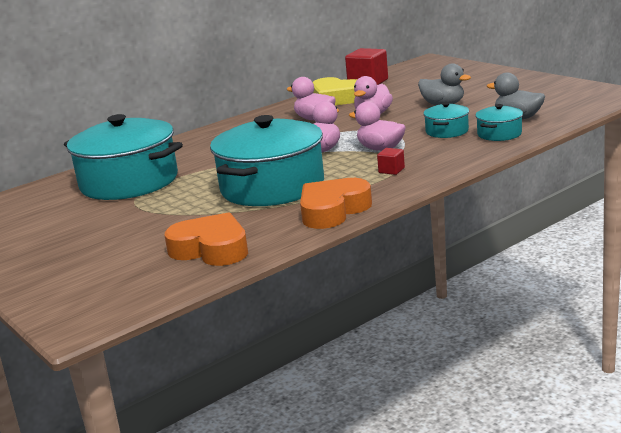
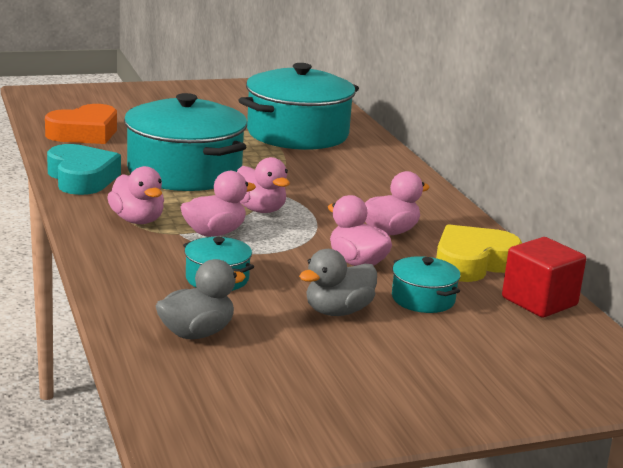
camera: 105 degrees right, 0 degrees up
orange heart [300,178,372,229] -> turquoise heart [47,144,121,195]
red cube [377,148,405,175] -> pink duck [107,166,164,224]
turquoise pot [475,104,523,141] -> turquoise pot moved to [392,256,461,313]

